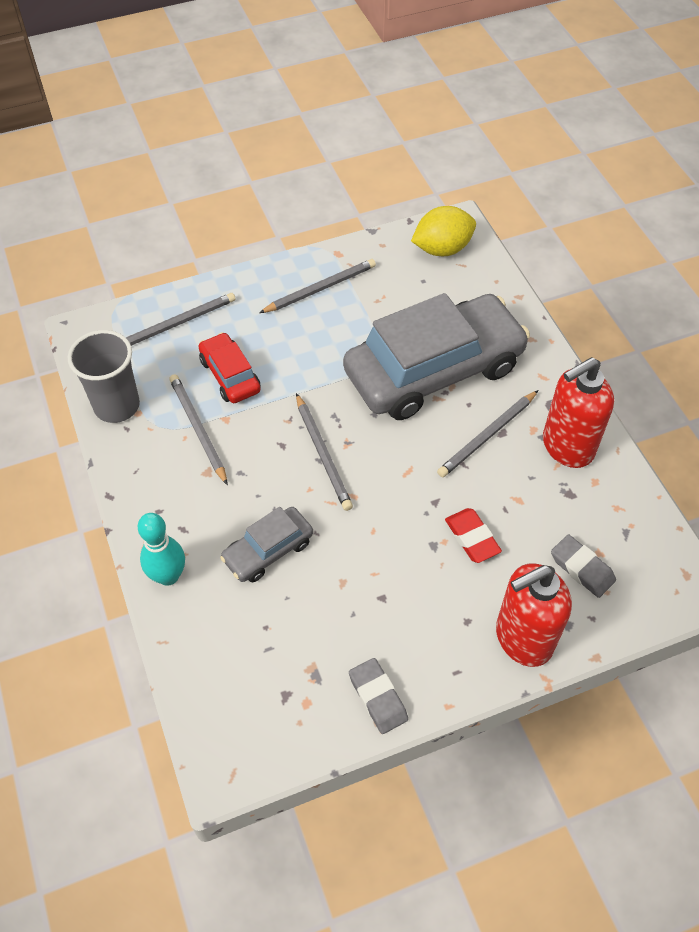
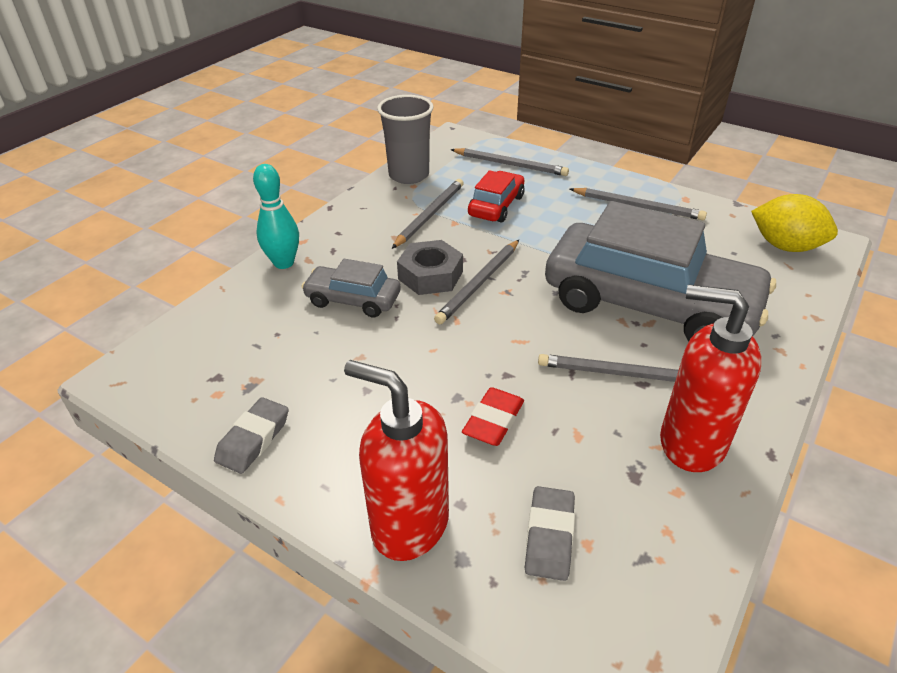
camera: 55 degrees right, 15 degrees down
none -> grey nut [397,240,463,295]

